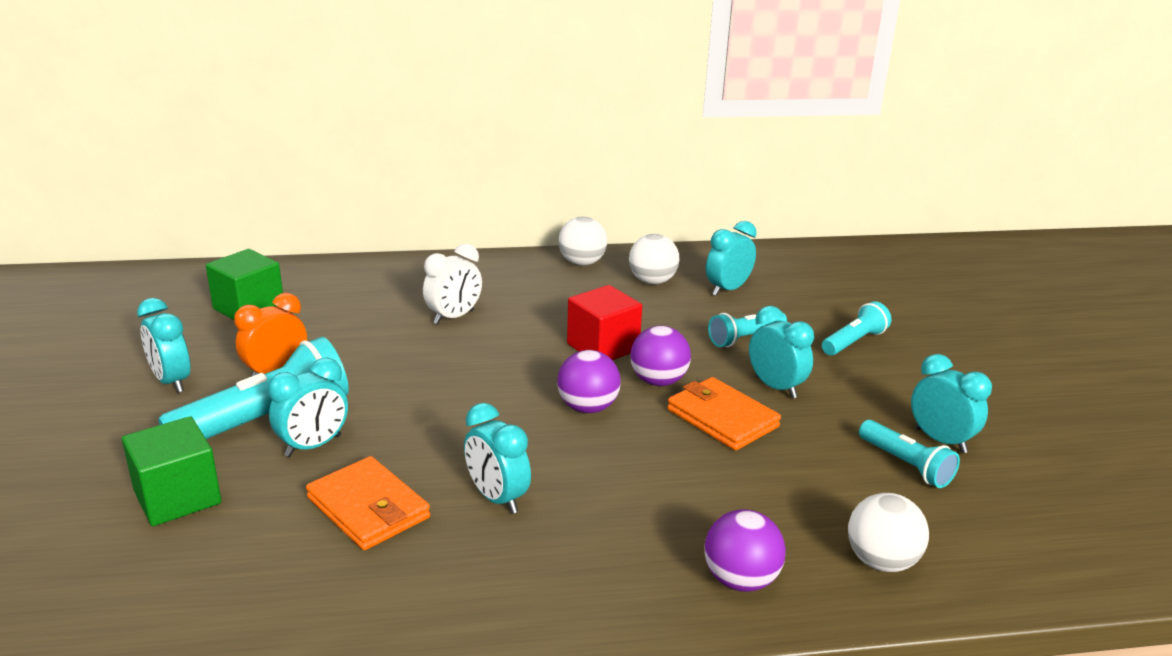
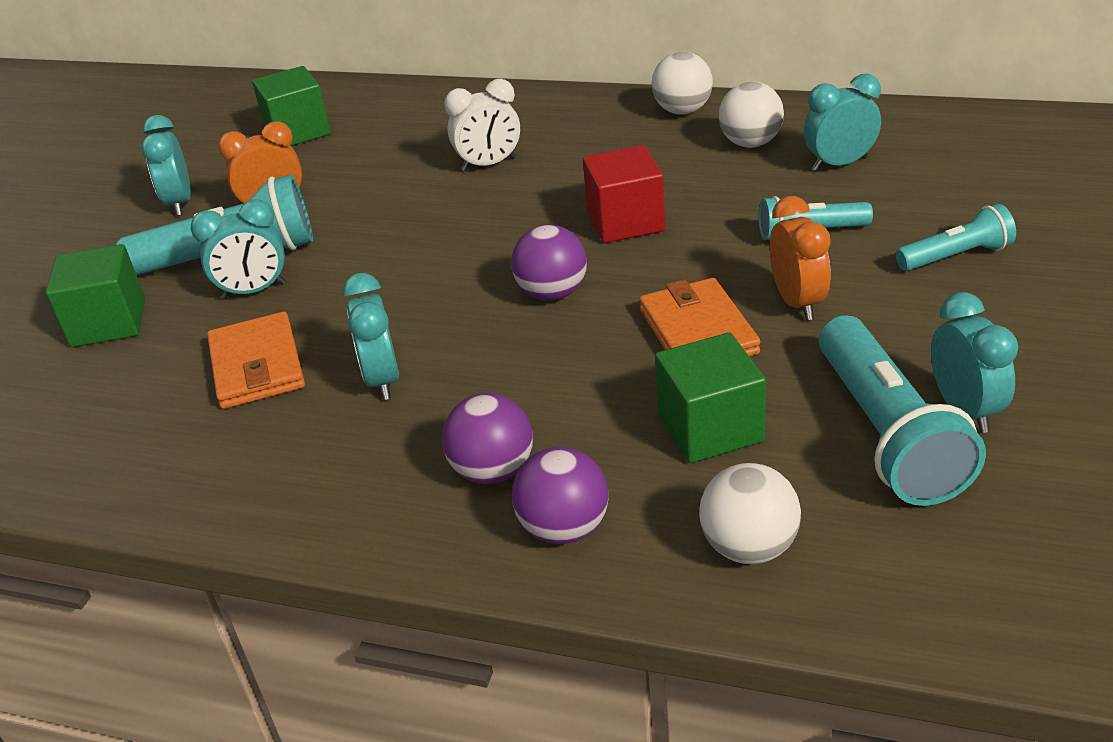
camera: 30 degrees right, 10 degrees up
purple ball [630,326,691,386] -> purple ball moved to [442,393,533,484]
turquoise clock [749,306,814,399] -> orange clock [770,196,831,320]
turquoise flashlight [859,420,960,488] -> turquoise flashlight [819,315,986,506], size x1.77
none -> green cube [655,332,766,463]

